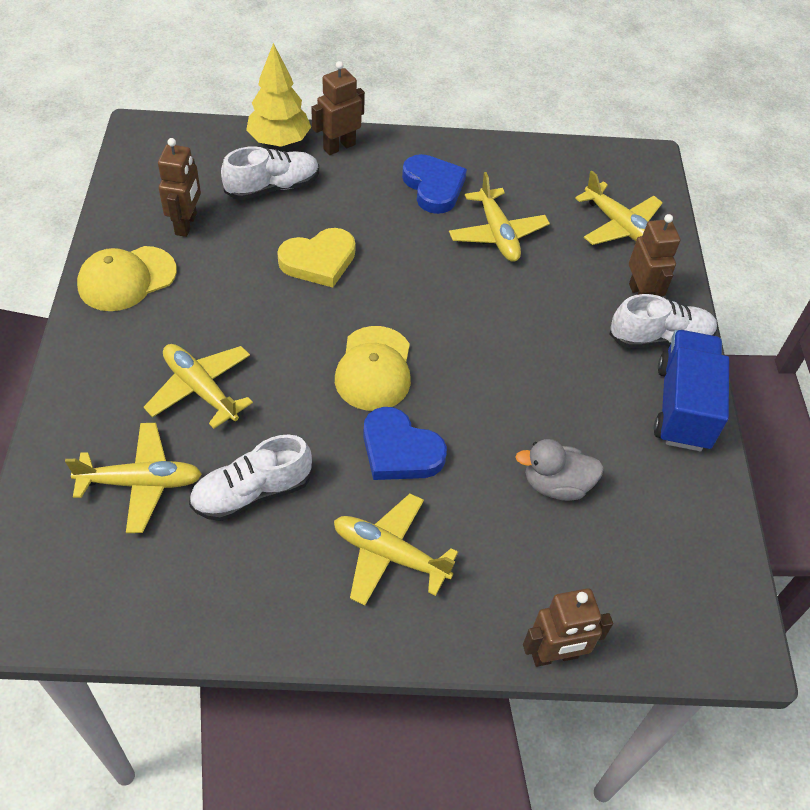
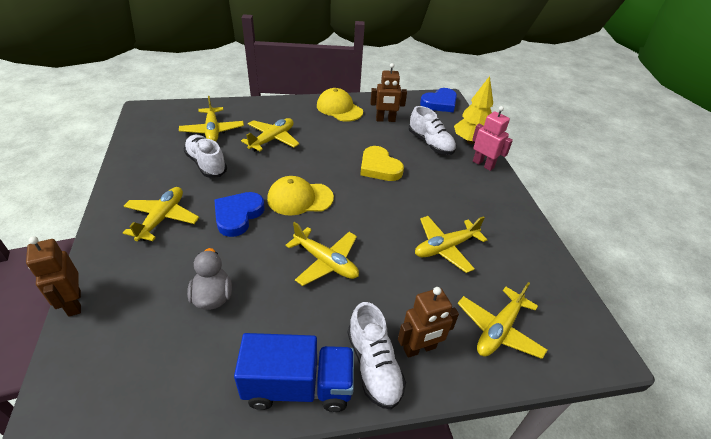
camera: 80 degrees right, 10 degrees down
brown robot [311,61,365,155] -> pink robot [472,106,513,171]
blue heart [402,154,467,214] -> blue heart moved to [420,88,457,112]
none -> yellow plane [286,222,359,286]

